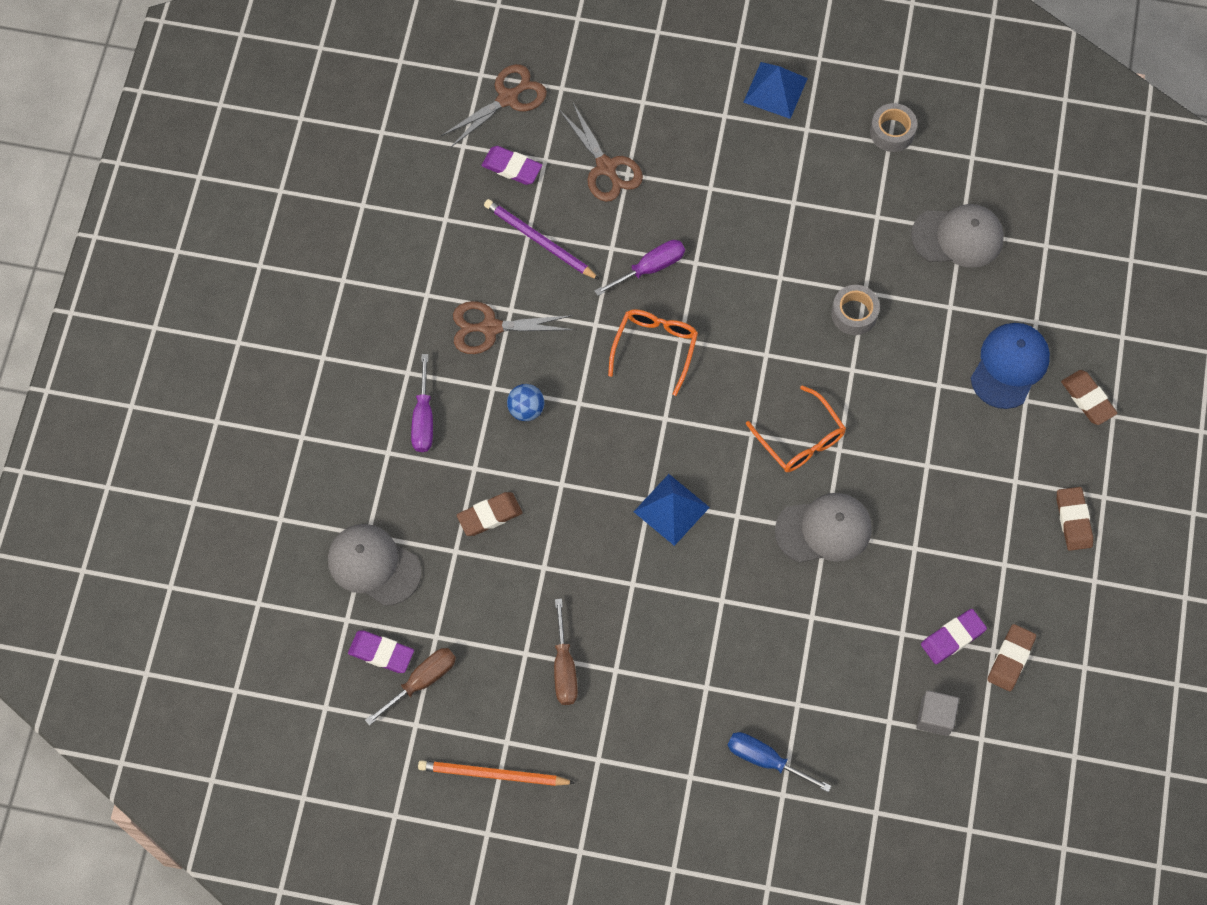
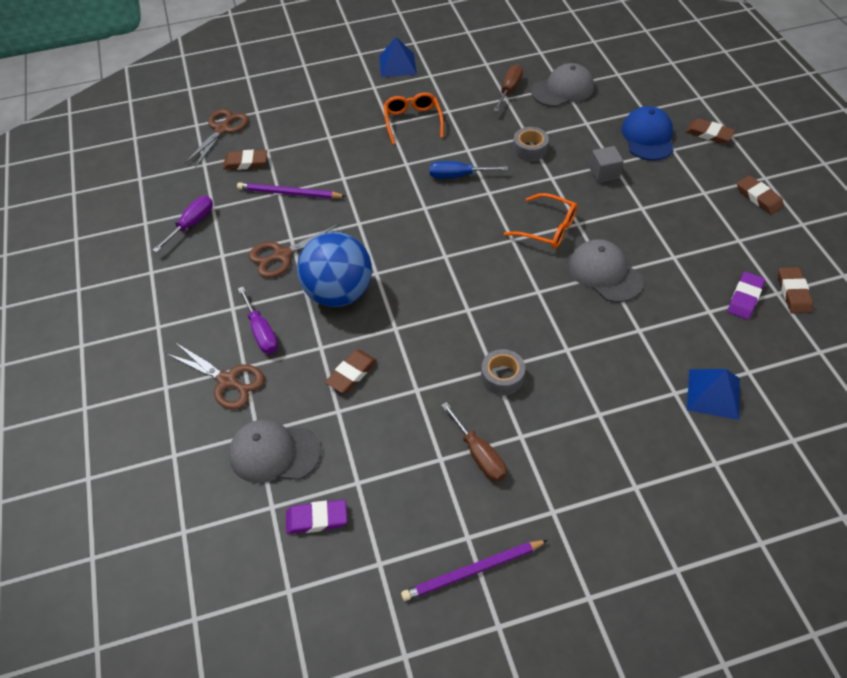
camera: 25 degrees left, 15 degrees down
brown screwdriver [365,648,456,726] -> brown screwdriver moved to [493,65,523,112]
orange pencil [418,760,575,786] -> purple pencil [401,540,548,601]
purple eraser [481,146,542,185] -> brown eraser [223,150,267,170]
blue ball [507,384,545,421] -> blue ball [297,232,372,307], size x2.30
brown scissors [559,103,643,202] -> brown scissors moved to [167,342,265,410]
purple screwdriver [594,240,685,296] -> purple screwdriver moved to [153,196,213,252]
orange glasses [608,309,698,396] -> orange glasses moved to [384,92,444,145]
blue pyramid [634,474,710,546] -> blue pyramid moved to [687,369,740,420]
blue screwdriver [727,732,831,792] -> blue screwdriver moved to [430,161,508,178]
grey cap [775,493,872,563] -> grey cap turned 90 degrees counterclockwise [569,239,643,302]
grey tape [870,103,917,152] -> grey tape moved to [481,349,525,395]
grey cube [916,690,959,736] -> grey cube moved to [590,146,624,183]

